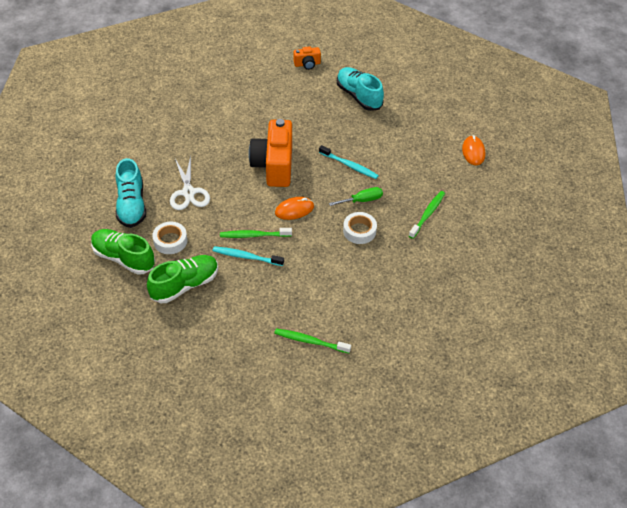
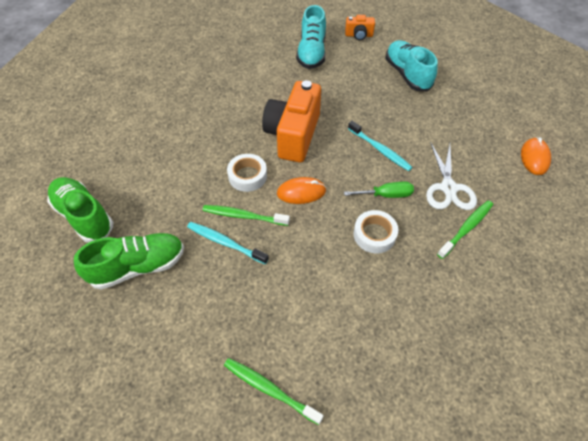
camera: 15 degrees right, 5 degrees up
turquoise shoe [115,158,146,228] -> turquoise shoe moved to [296,5,326,69]
white tape [152,222,187,254] -> white tape moved to [227,154,267,192]
white scissors [170,156,210,210] -> white scissors moved to [426,142,477,210]

